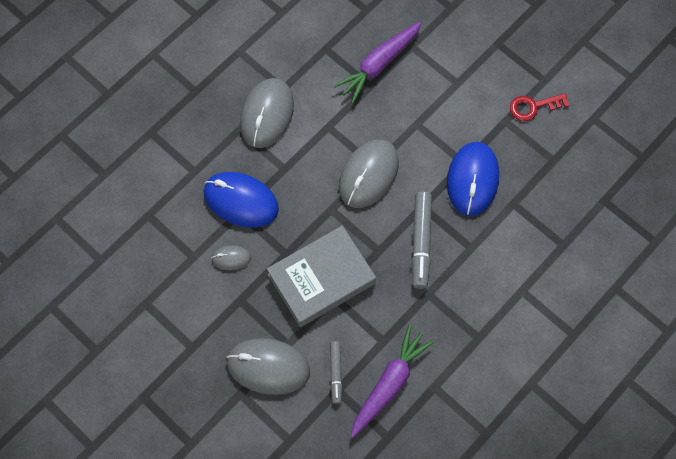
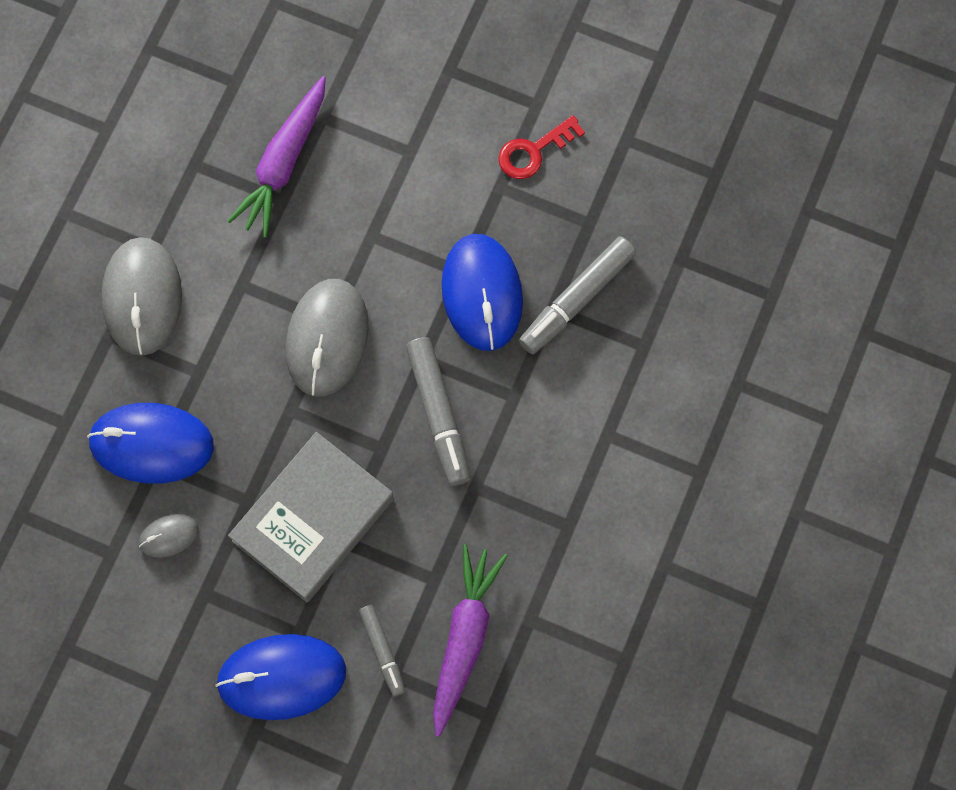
camera: 20 degrees left, 5 degrees up
grey mouse [226,338,310,395] -> blue mouse [216,634,346,720]
none -> grey marker [519,236,636,354]

